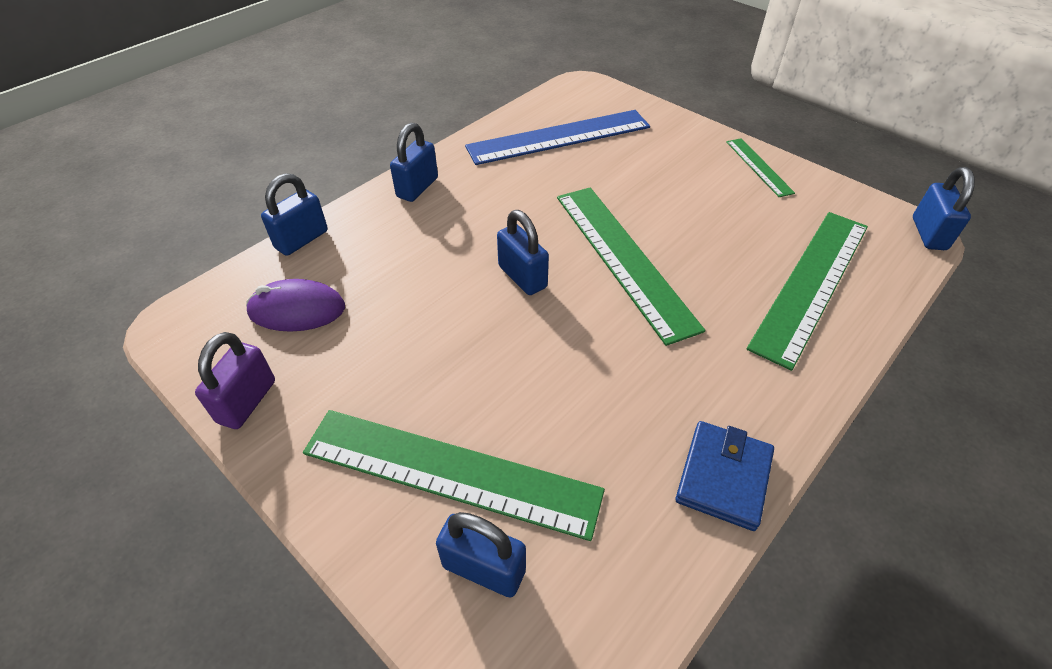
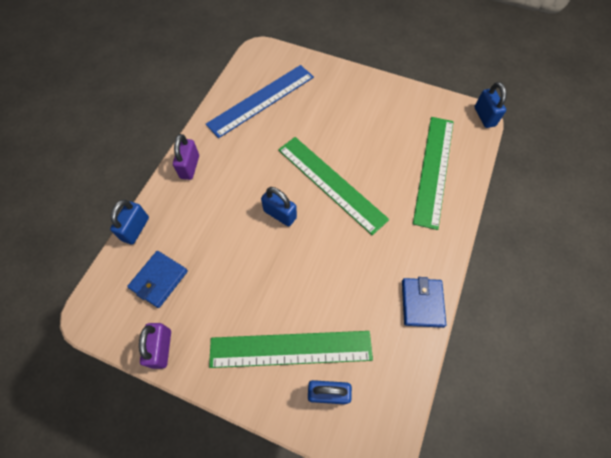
camera: 20 degrees left, 15 degrees up
purple mouse [246,279,345,332] -> blue wallet [127,251,188,308]
blue padlock [390,123,438,202] -> purple padlock [173,134,199,180]
green ruler [726,138,795,197] -> none

